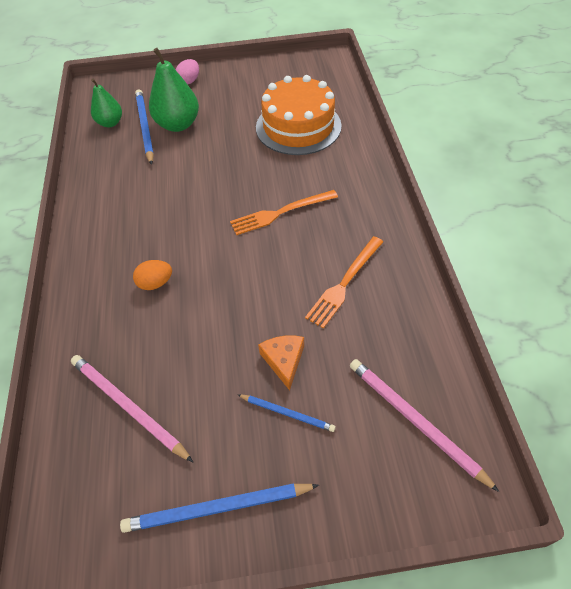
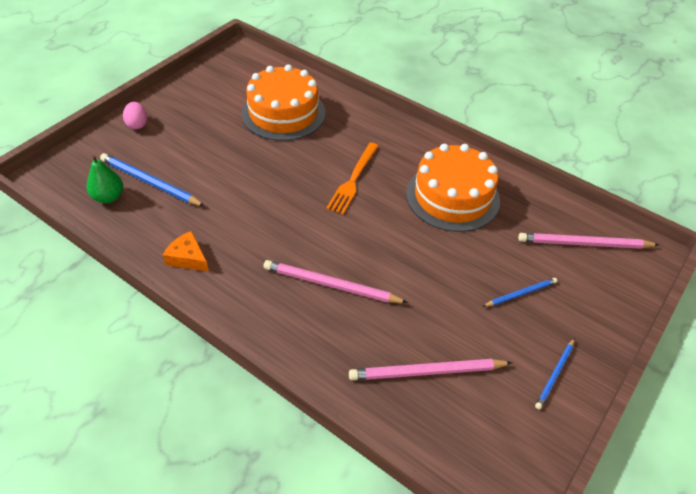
camera: 50 degrees left, 5 degrees down
blue pencil [120,483,319,533] -> blue pencil [535,338,575,410], size x0.58
orange egg [133,260,172,290] -> pink pencil [264,260,408,303]
green pear [149,48,199,132] -> none
orange cheese [258,336,304,390] -> orange cheese moved to [163,231,209,272]
orange fork [305,236,383,329] -> orange cake [406,144,500,232]

